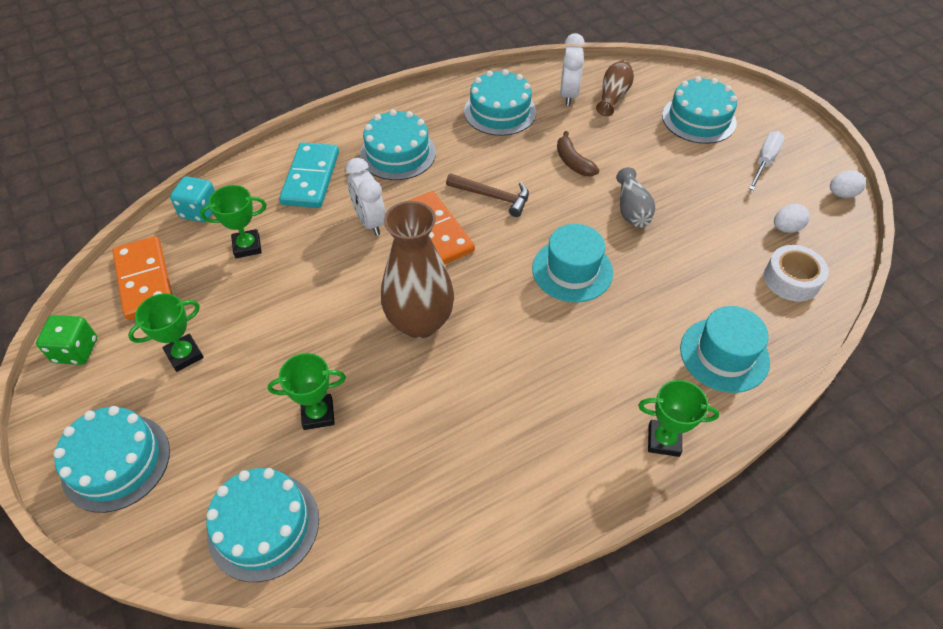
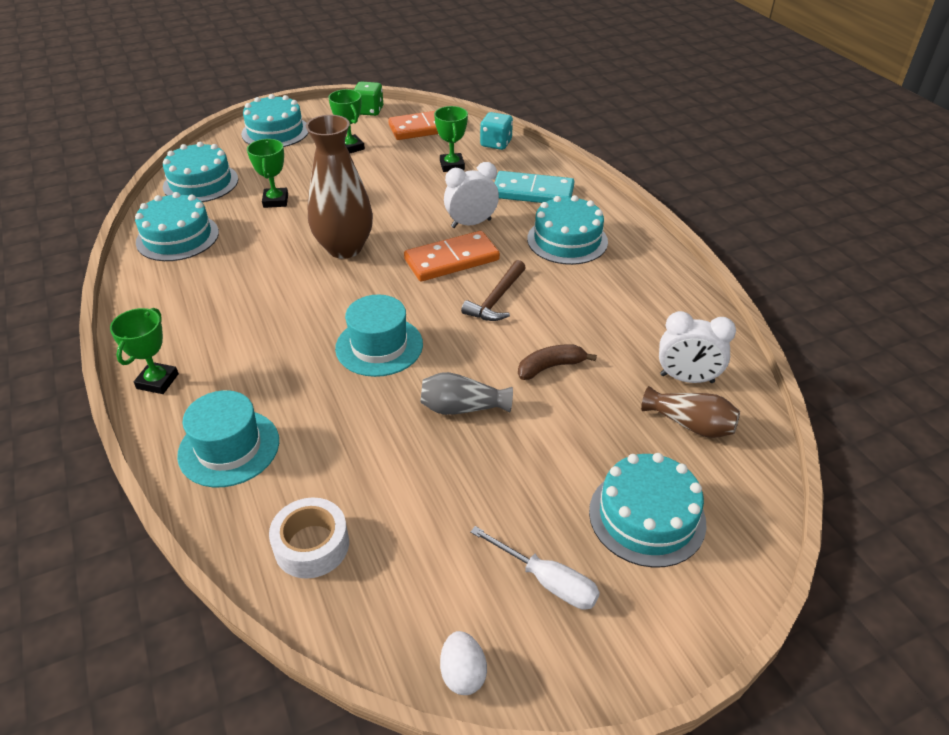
camera: 95 degrees right, 10 degrees down
turquoise cake [464,69,536,136] -> turquoise cake moved to [135,192,219,261]
white egg [774,204,810,233] -> none

